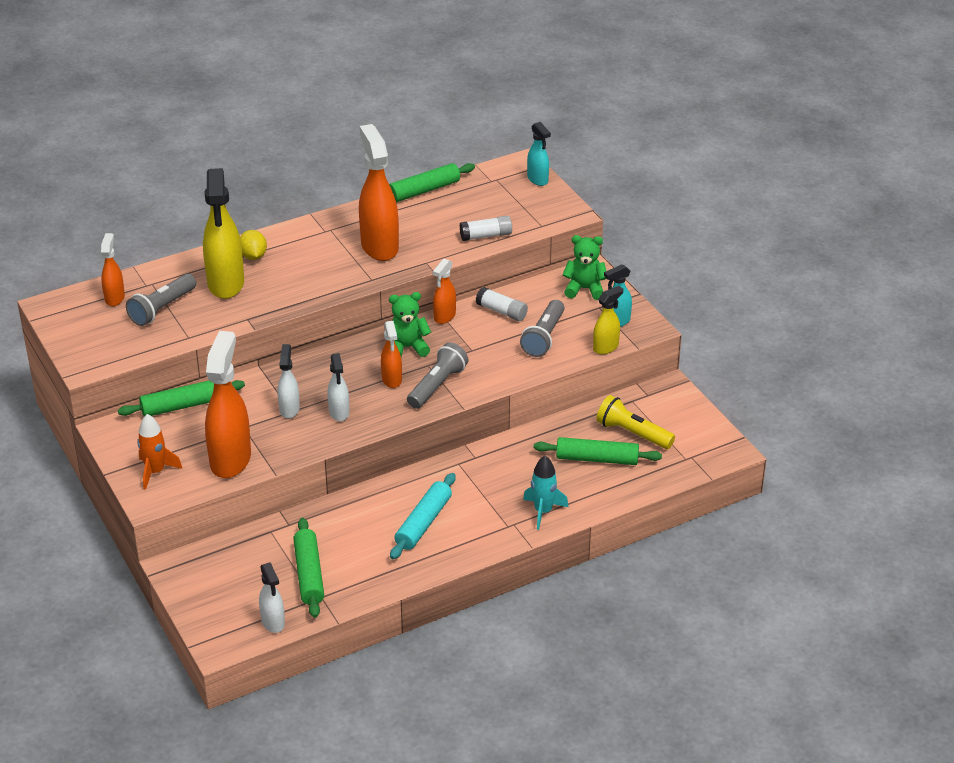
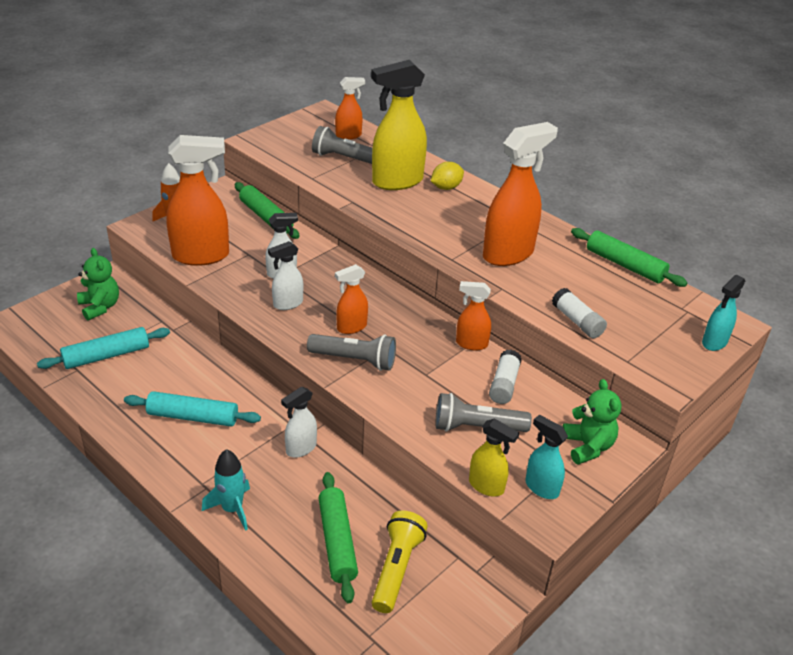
camera: 70 degrees right, 0 degrees up
white spray bottle [259,562,285,633] -> white spray bottle moved to [281,387,317,458]
green rolling pin [293,518,324,618] -> turquoise rolling pin [37,327,170,369]
green teddy bear [389,292,431,357] -> green teddy bear moved to [77,248,119,321]

